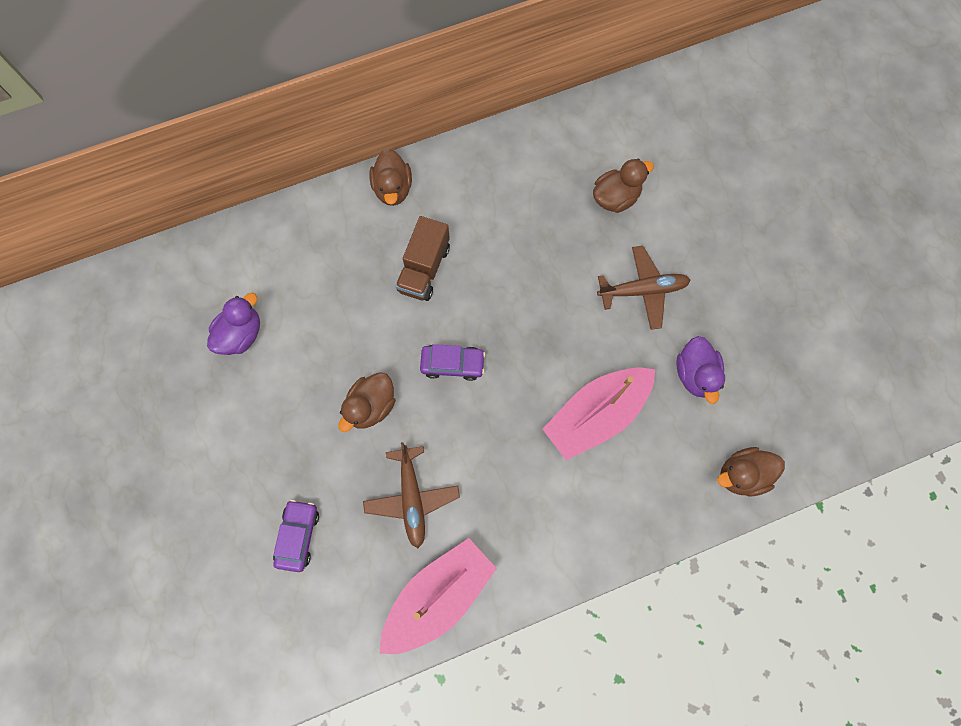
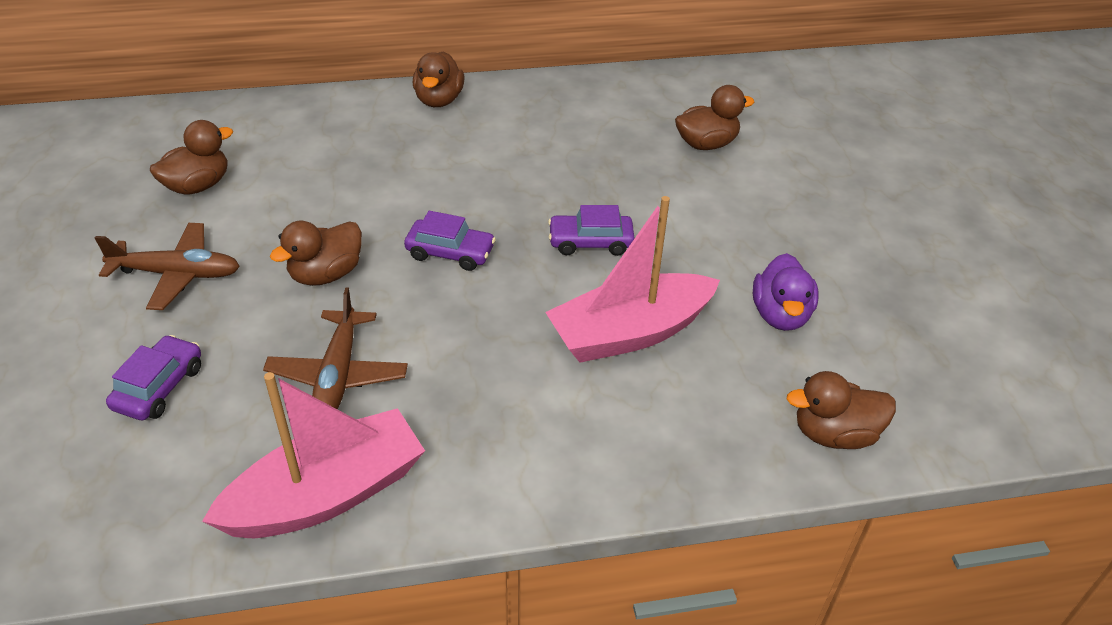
camera: 10 degrees right, 30 degrees down
purple duck [207,293,260,355] -> brown duck [150,120,233,195]
brown truck [395,216,450,301] -> none
brown plane [597,246,691,330] -> brown plane moved to [95,223,240,310]
none -> purple car [548,205,635,256]

